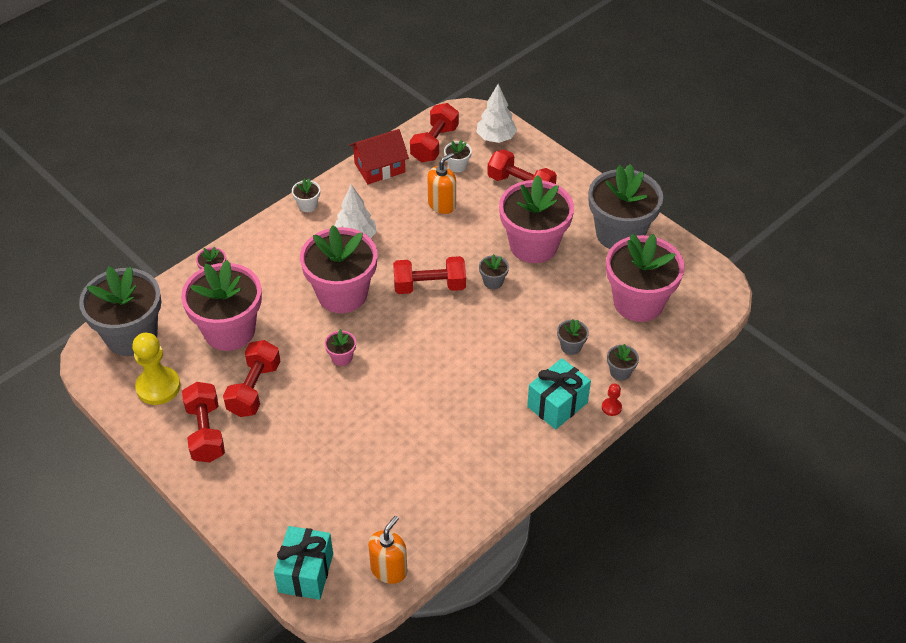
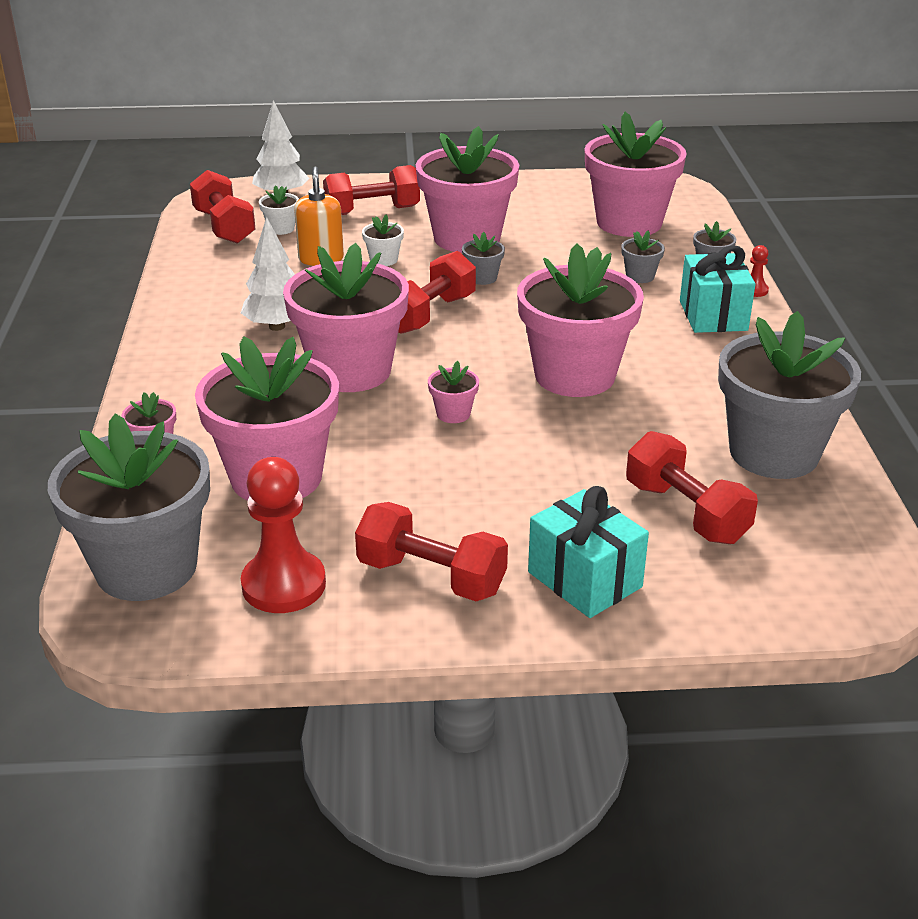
camera: 50 degrees left, 15 degrees down
yellow pawn [132,333,180,405] -> red pawn [241,457,326,613]
red dumbbell [223,340,280,417] -> red dumbbell moved to [626,431,758,544]
turquoise gift [274,526,333,600] -> turquoise gift moved to [528,486,649,618]
white flower pot [292,179,320,212] -> white flower pot moved to [362,215,404,266]
red house [349,129,409,184] -> none
orange soap dispenser [368,516,407,584] -> none
grey flower pot [589,164,663,249] -> grey flower pot moved to [718,311,861,479]
none -> pink flower pot [517,243,644,397]

